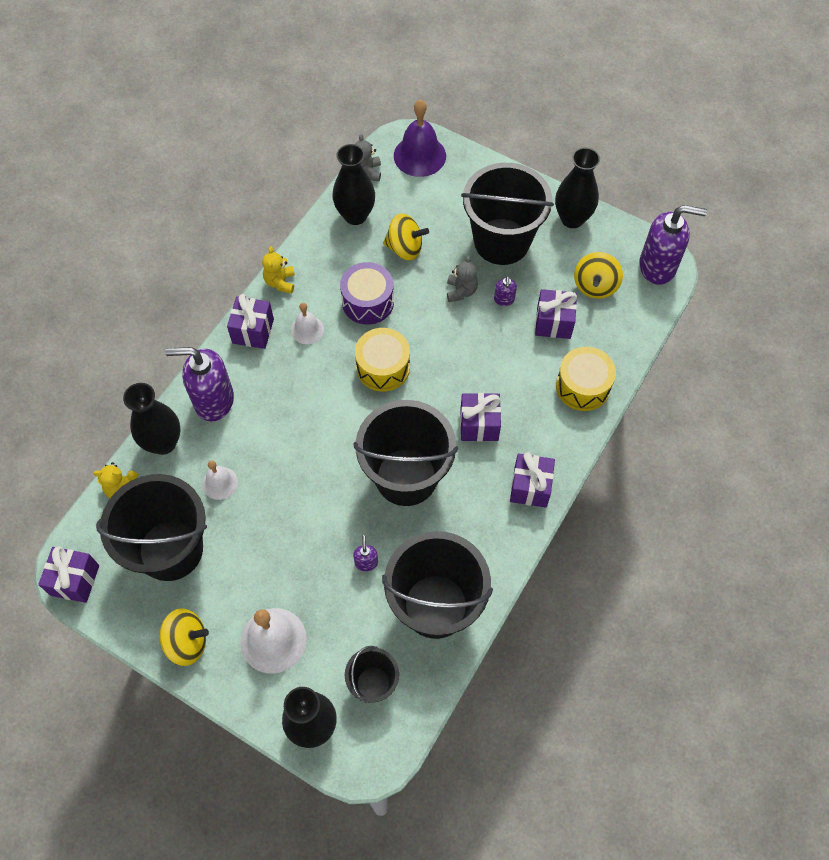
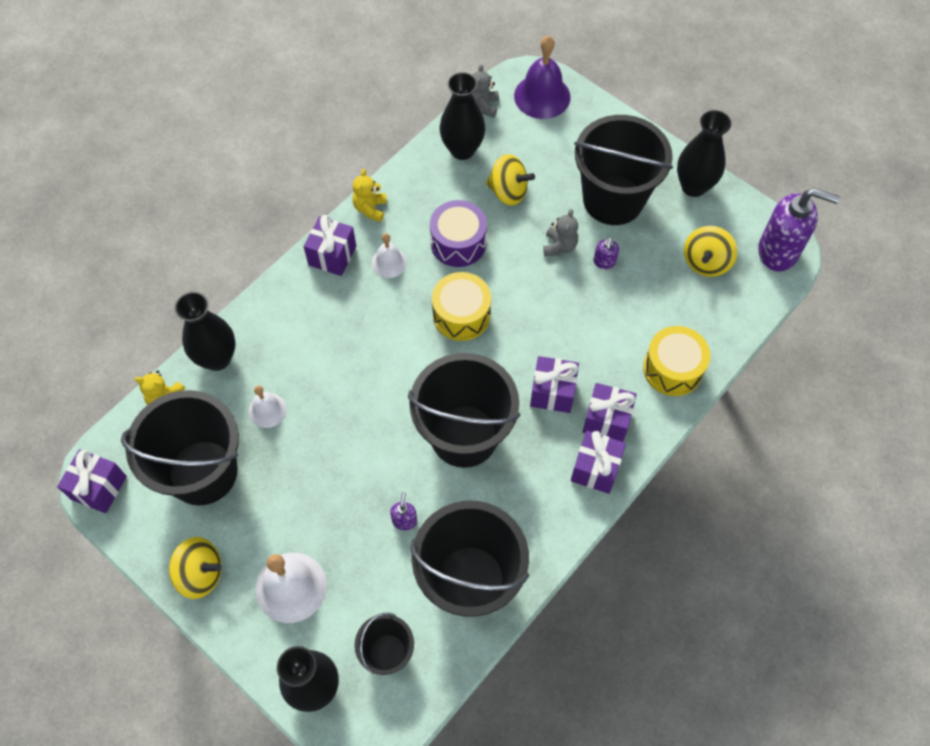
camera: 10 degrees right, 0 degrees up
purple soap dispenser [165,347,234,421] -> none
purple gift [535,289,577,339] -> purple gift moved to [583,383,637,442]

